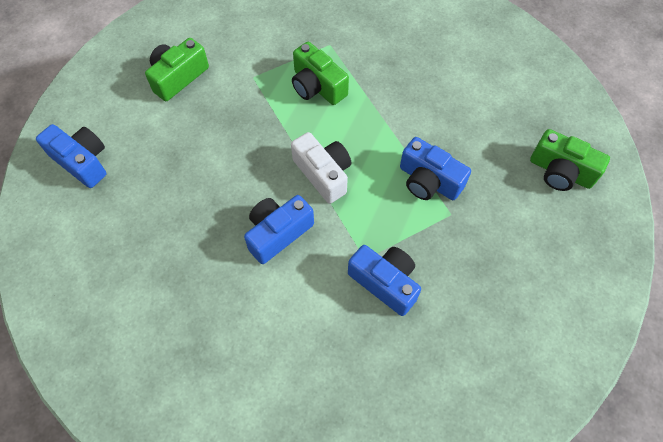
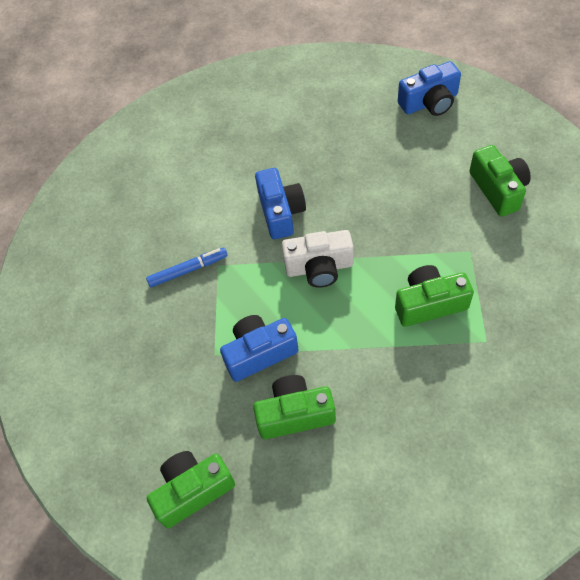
camera: 125 degrees right, 5 degrees down
blue camera [348,245,421,316] -> blue marker [146,248,228,287]
none -> green camera [253,375,336,439]

